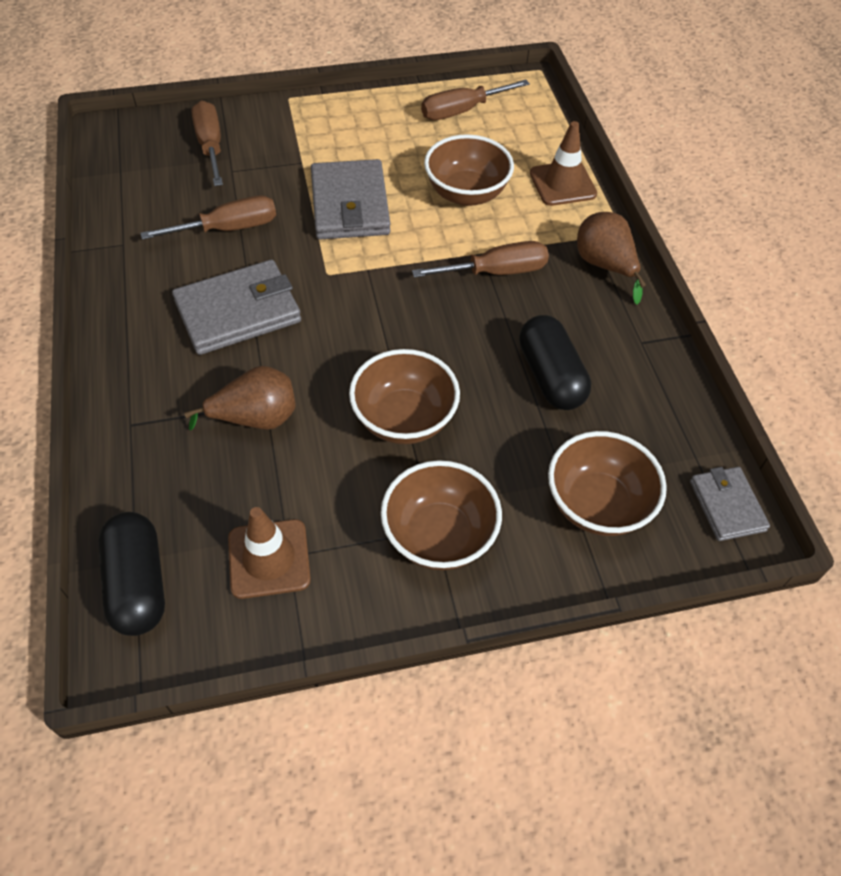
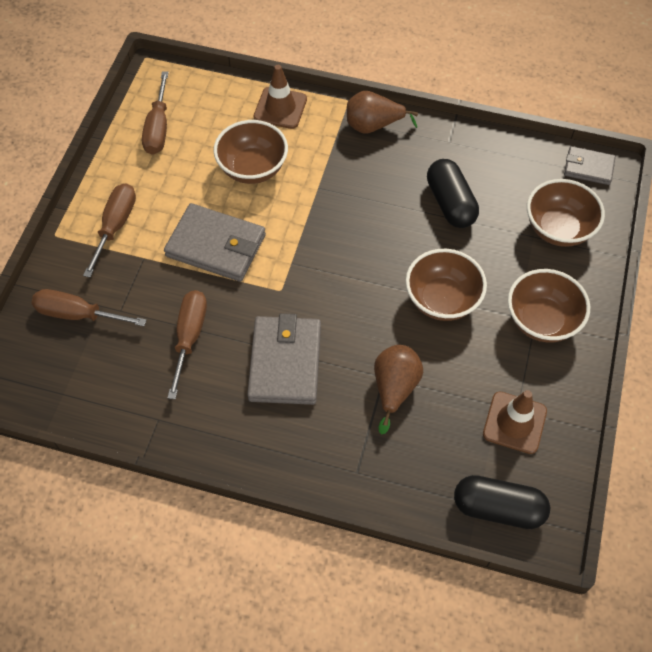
camera: 60 degrees left, 5 degrees up
brown screwdriver [412,241,549,278] -> brown screwdriver moved to [83,183,136,278]
black capsule [519,315,591,410] -> black capsule turned 60 degrees clockwise [427,159,479,228]

